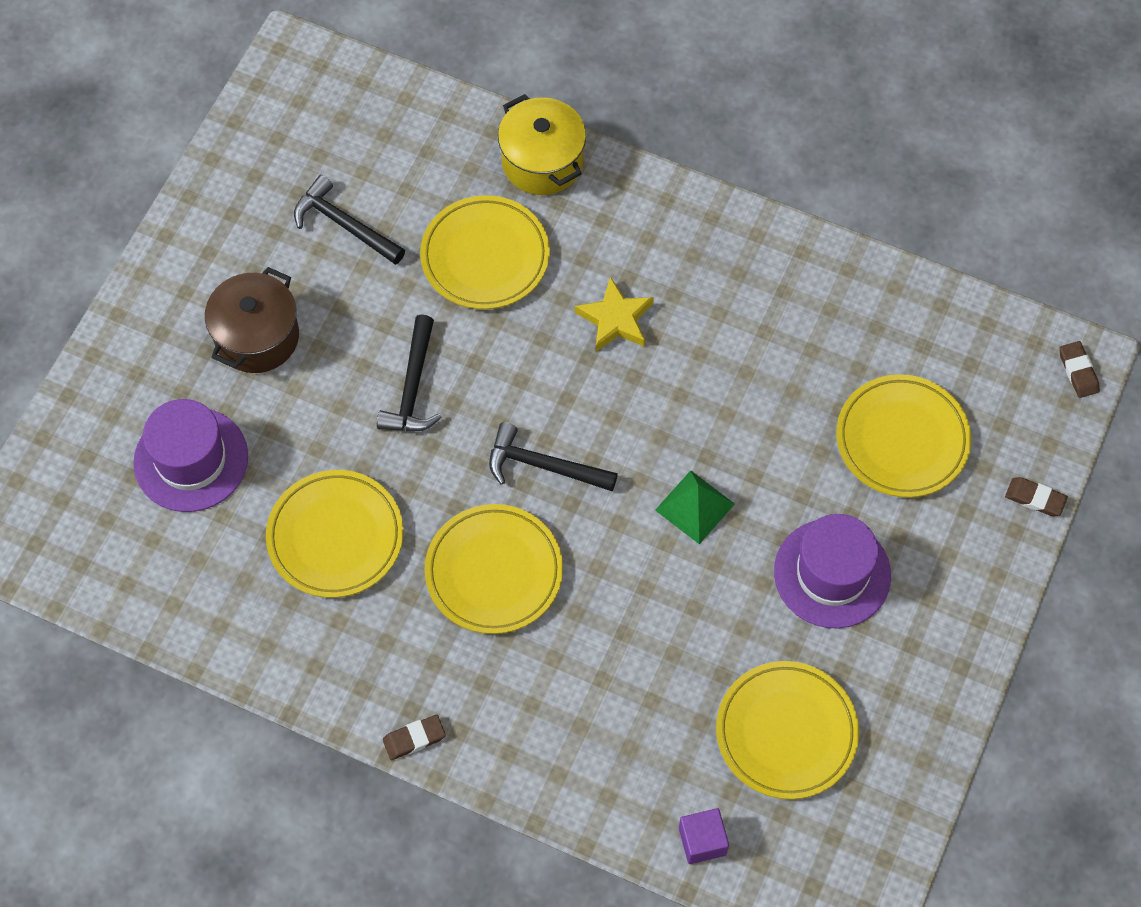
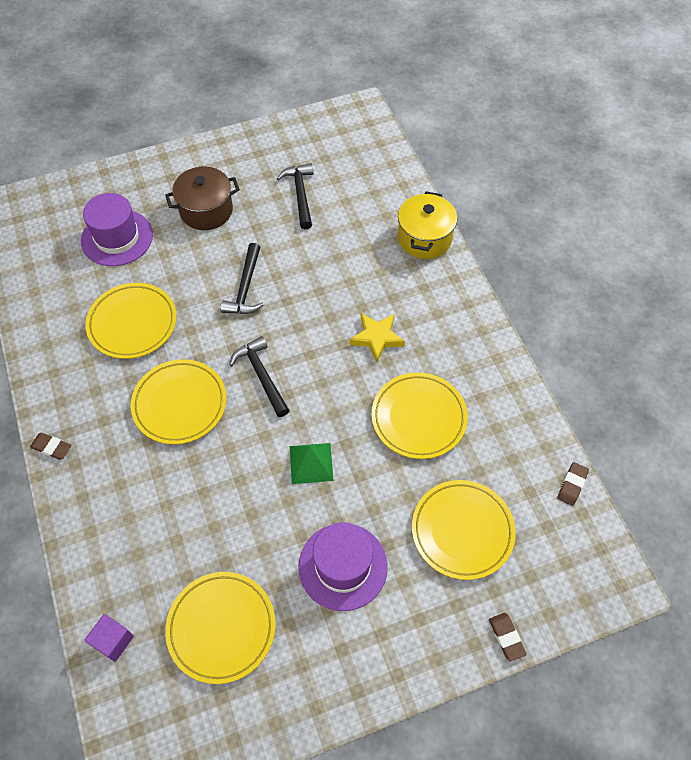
camera: 45 degrees right, 5 degrees down
black hammer [377,315,442,432] -> black hammer turned 45 degrees counterclockwise [220,243,264,314]
yellow plate [420,195,550,310] -> yellow plate moved to [372,372,468,459]
brown eraser [1059,341,1100,398] -> brown eraser moved to [557,462,589,506]

